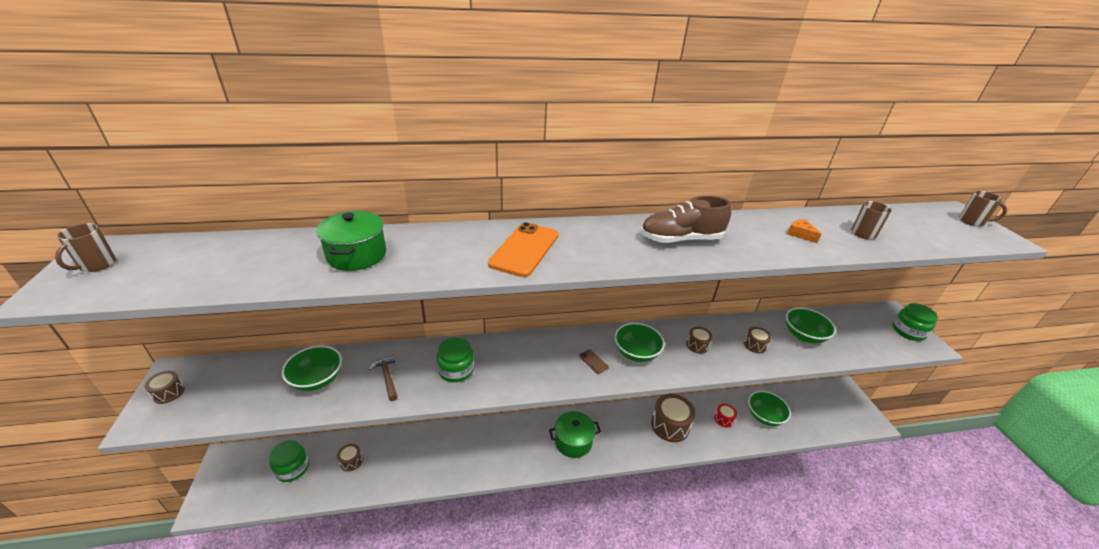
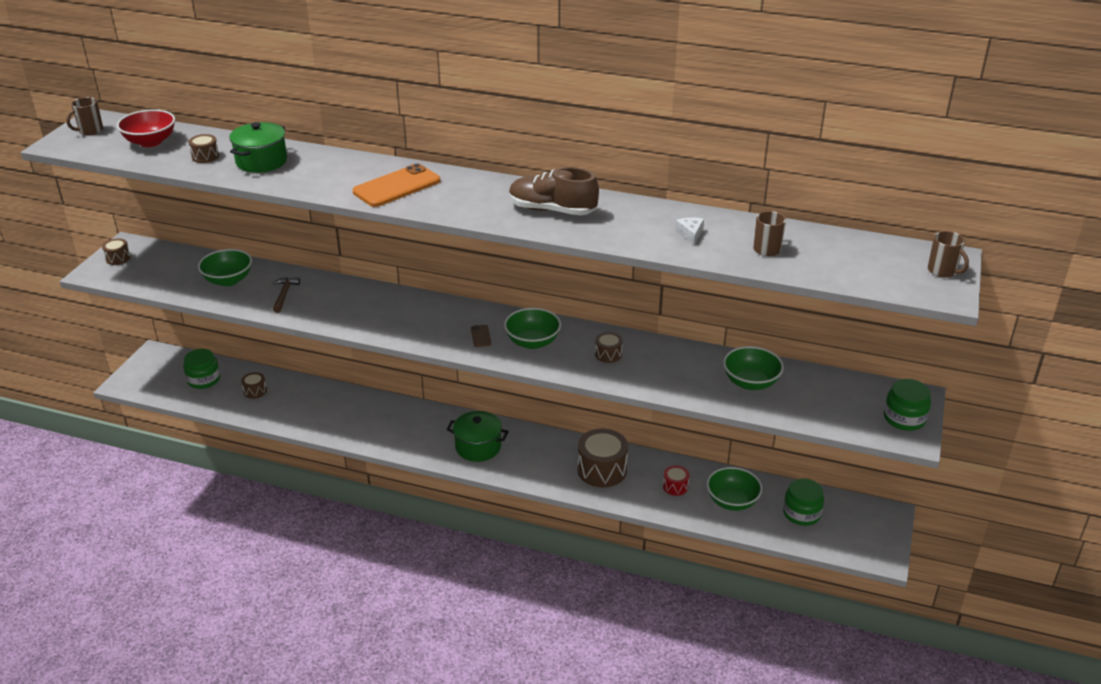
camera: 30 degrees right, 0 degrees up
green jar [437,337,474,382] -> green jar moved to [783,478,824,526]
brown drum [744,327,772,353] -> brown drum moved to [188,134,219,163]
orange cheese [787,219,821,243] -> white cheese [675,217,704,245]
none -> red bowl [117,109,175,147]

